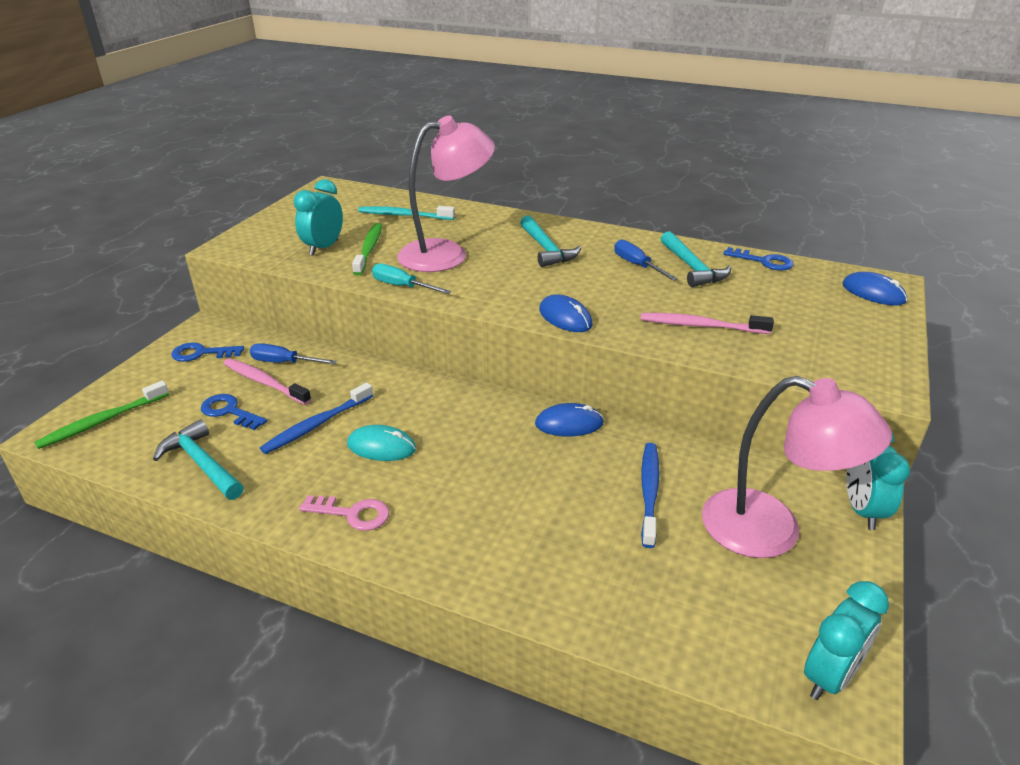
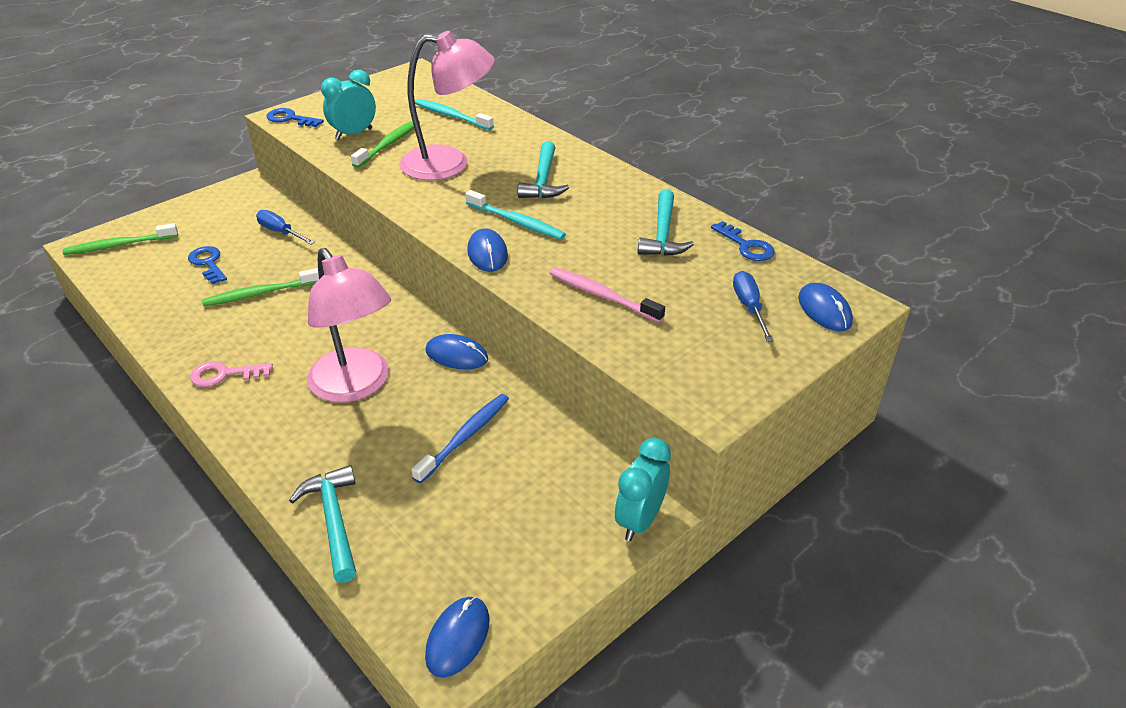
camera: 25 degrees right, 5 degrees up
turquoise hammer [153,419,244,500] -> turquoise hammer moved to [289,465,357,583]
blue key [171,342,244,362] -> blue key moved to [266,108,324,127]
pink toothbrush [223,358,311,405] -> none
blue toothbrush [260,382,374,454] -> green toothbrush [202,268,319,306]
pink key [299,495,389,531] -> pink key turned 135 degrees clockwise [190,361,273,387]
turquoise mouse [347,425,416,461] -> none
turquoise screwdriver [372,263,451,294] -> none
blue screwdriver [614,239,678,281] -> blue screwdriver moved to [733,271,774,342]
pink lamp [702,376,892,558] -> pink lamp moved to [307,248,391,403]
turquoise clock [804,581,889,700] -> blue mouse [425,596,489,678]
none -> turquoise toothbrush [465,190,566,240]

